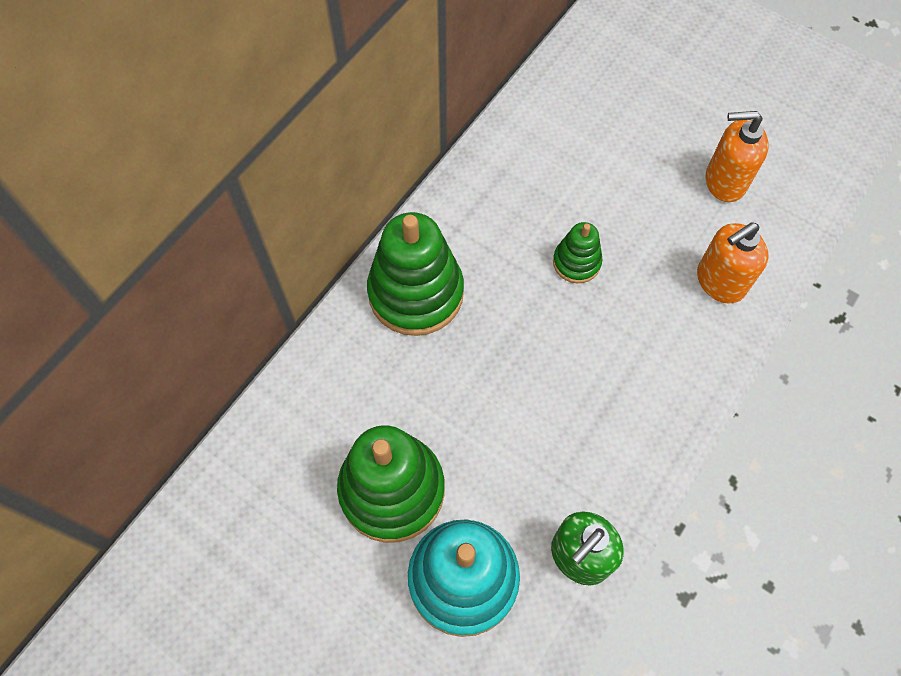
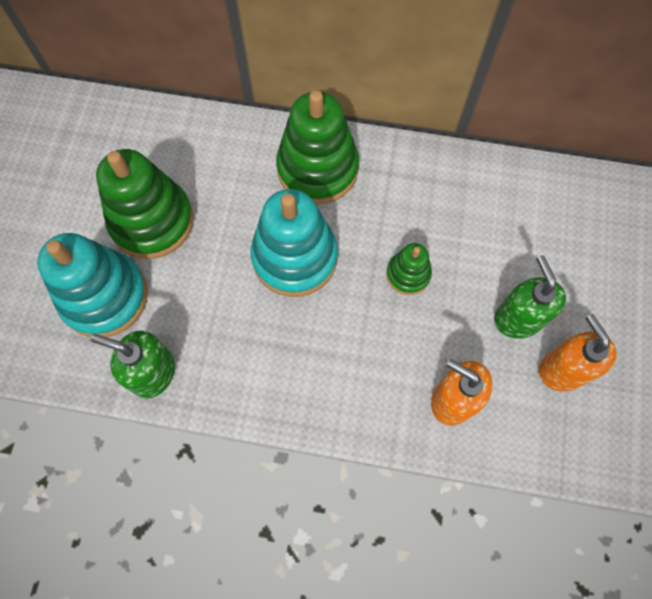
camera: 65 degrees right, 5 degrees up
none -> turquoise stacking toy [251,189,338,297]
none -> green soap dispenser [494,255,566,339]

